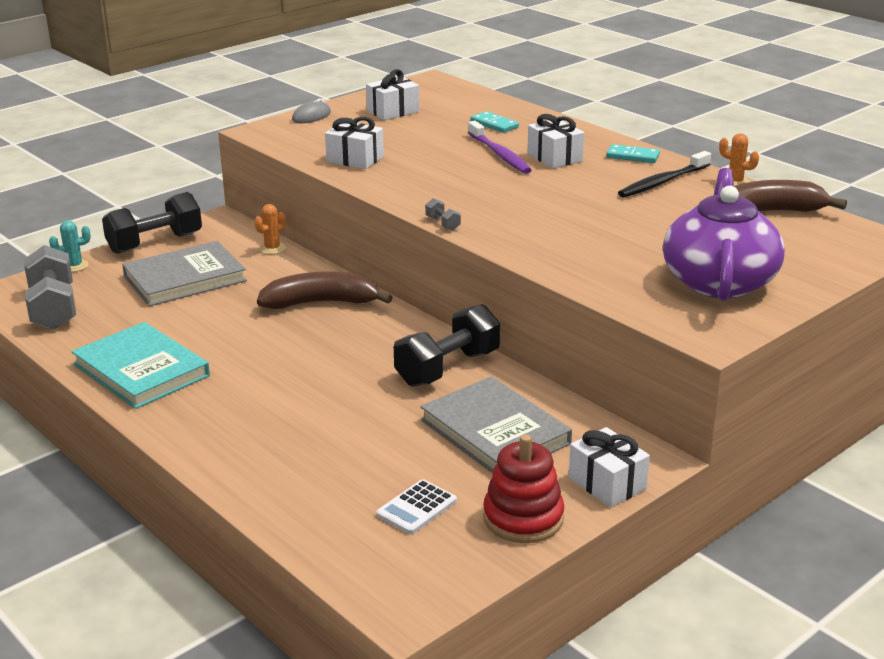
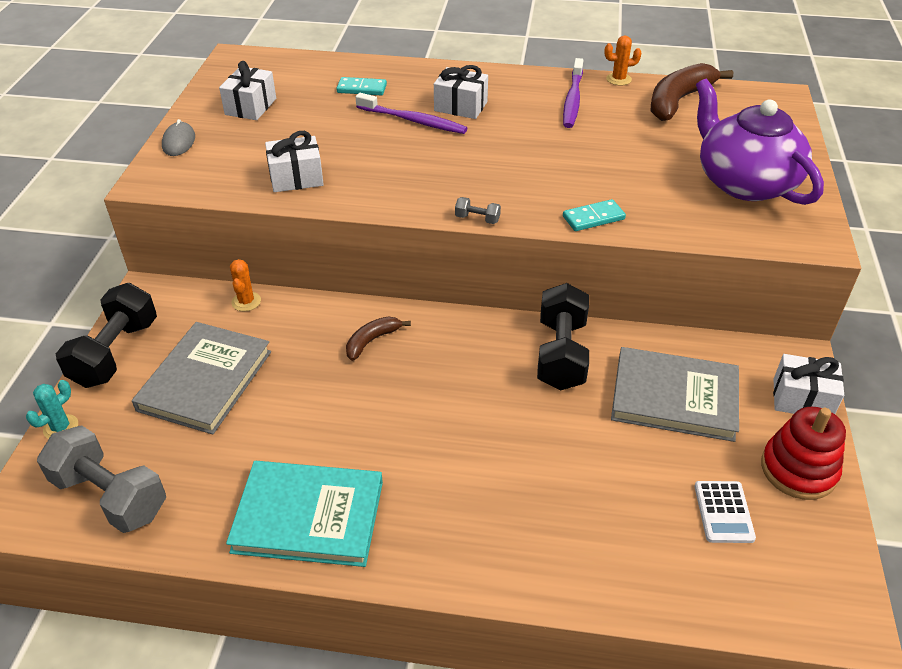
camera: 40 degrees left, 15 degrees up
brown banana [257,271,393,309] -> brown banana [346,317,411,361], size x0.55
turquoise domino [606,144,660,163] -> turquoise domino moved to [563,199,626,231]
black toothbrush [618,151,711,198] -> purple toothbrush [563,58,583,128]

